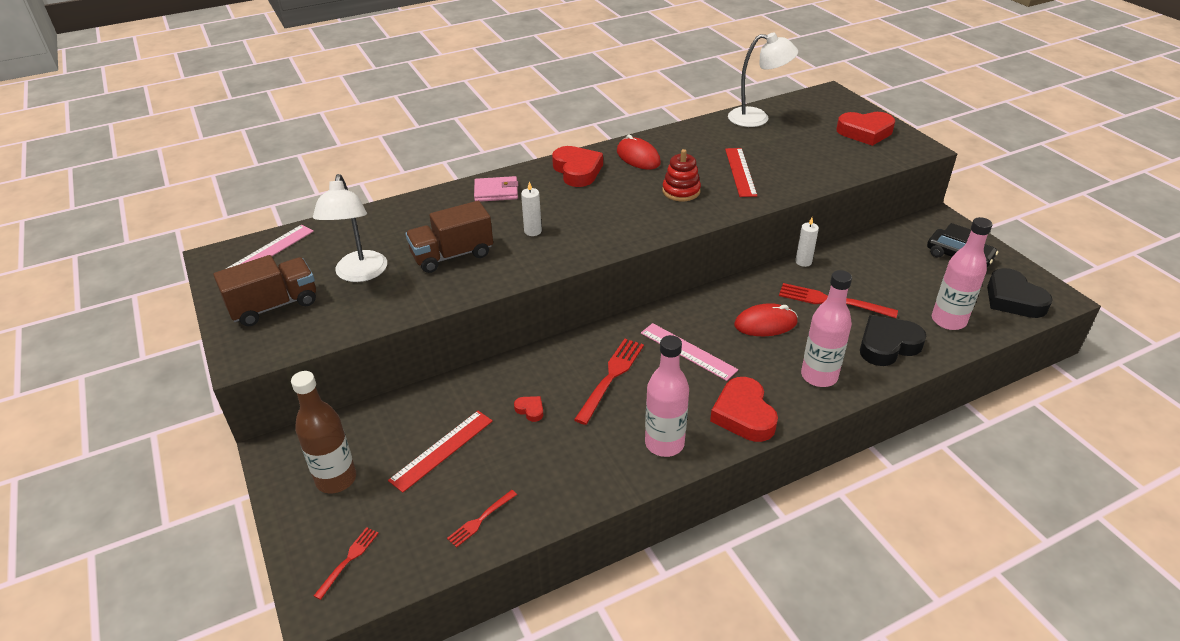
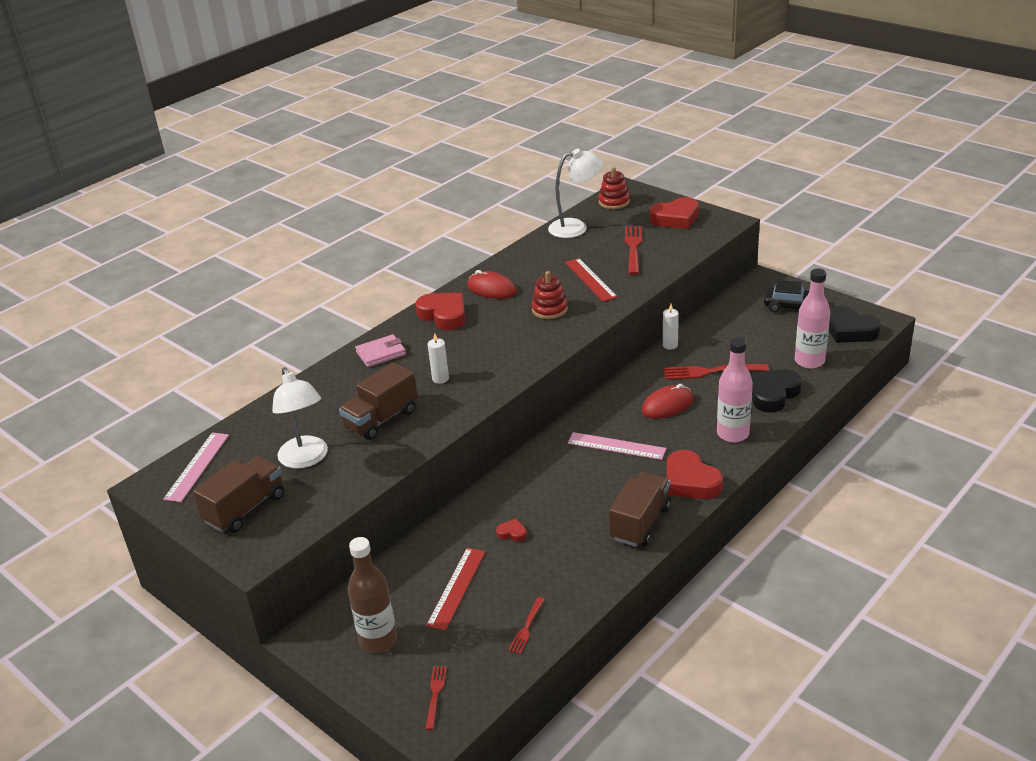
camera: 20 degrees left, 5 degrees down
red fork [574,339,644,425] -> red fork moved to [625,226,642,275]
pink bottle [645,335,689,457] -> brown truck [609,472,671,547]
none -> red stacking toy [598,167,630,209]

